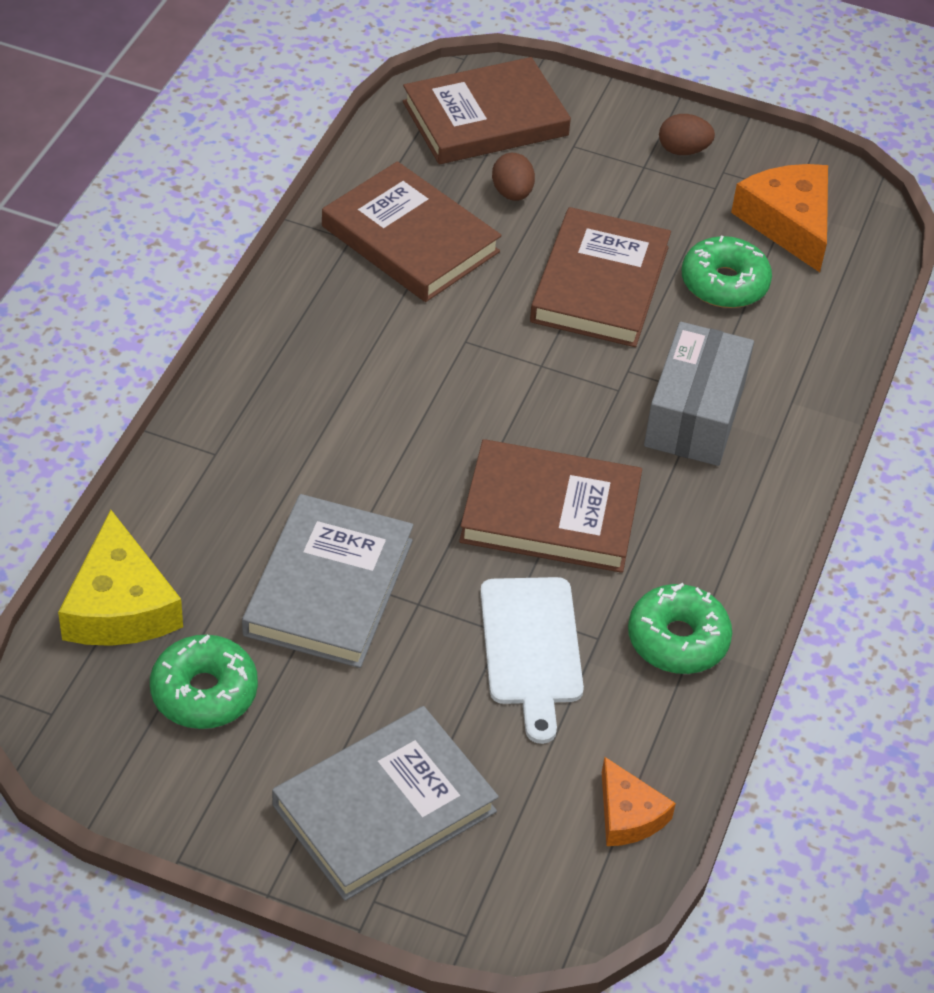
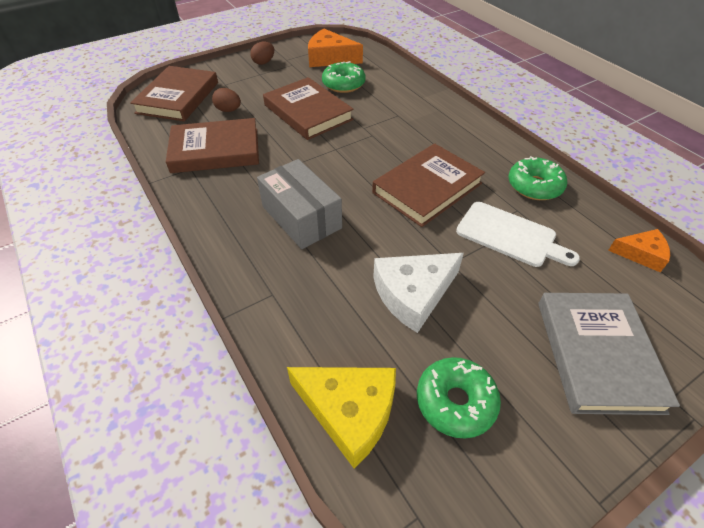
camera: 50 degrees left, 0 degrees up
grey book [242,494,413,668] -> white cheese [373,253,464,333]
grey box [644,322,754,466] -> grey box moved to [257,159,342,249]

